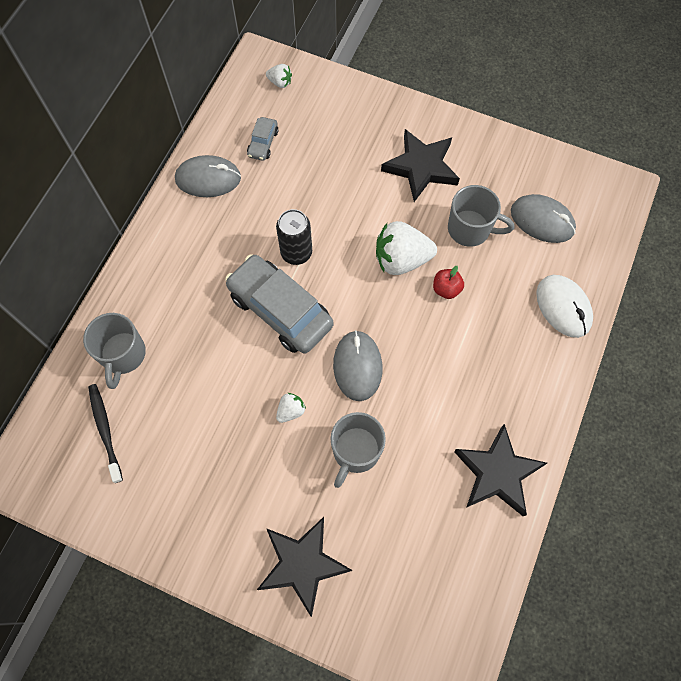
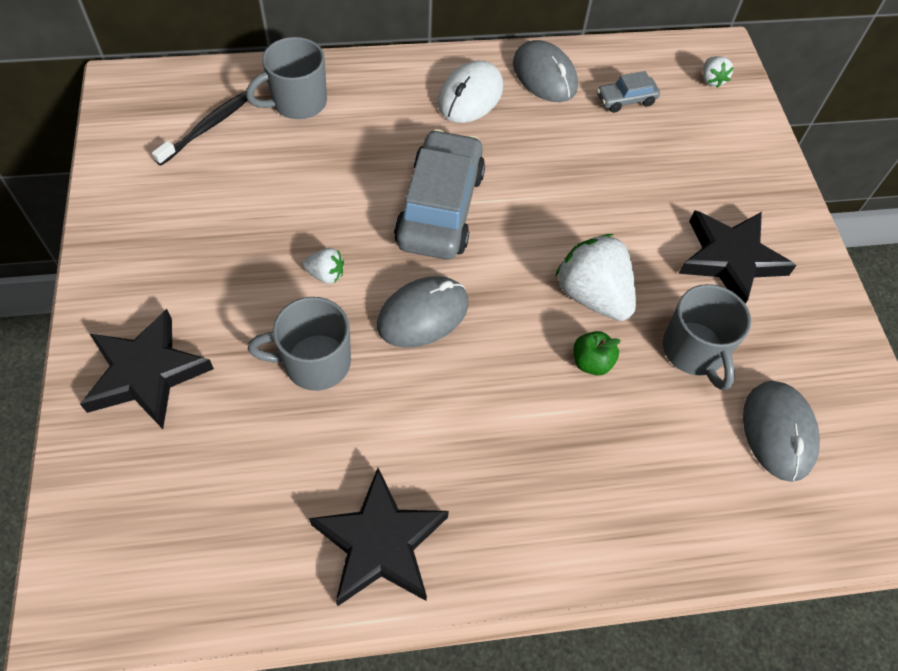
camera: 55 degrees right, 10 degrees down
black can [276,209,312,265] -> none
red apple [433,266,464,299] -> green apple [573,331,621,375]
white mouse [536,275,593,338] -> white mouse moved to [438,61,503,123]

